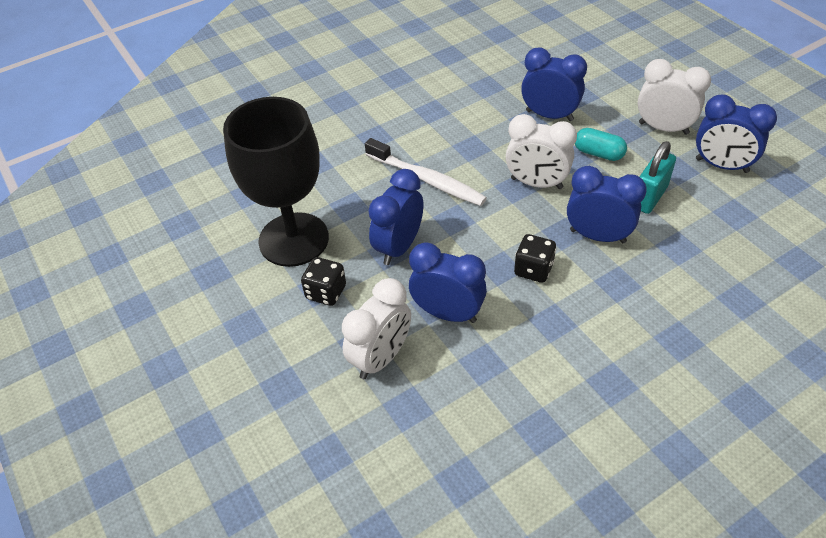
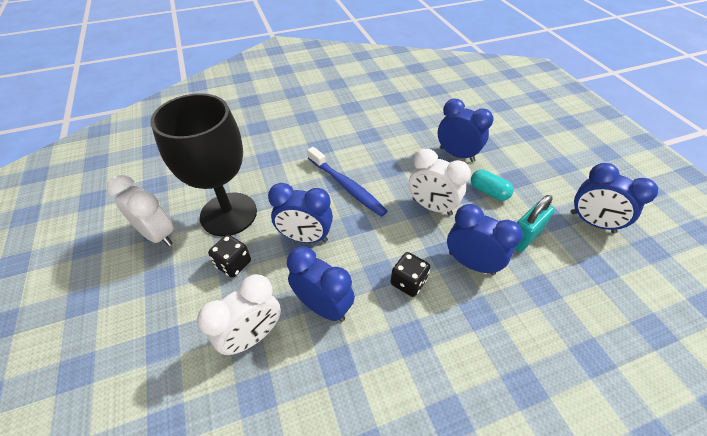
camera: 10 degrees right, 0 degrees up
white toothbrush [365,138,487,206] -> blue toothbrush [307,147,388,217]
blue clock [369,169,424,265] -> blue clock turned 120 degrees counterclockwise [268,183,333,243]
white clock [637,59,711,135] -> white clock moved to [107,175,174,246]

